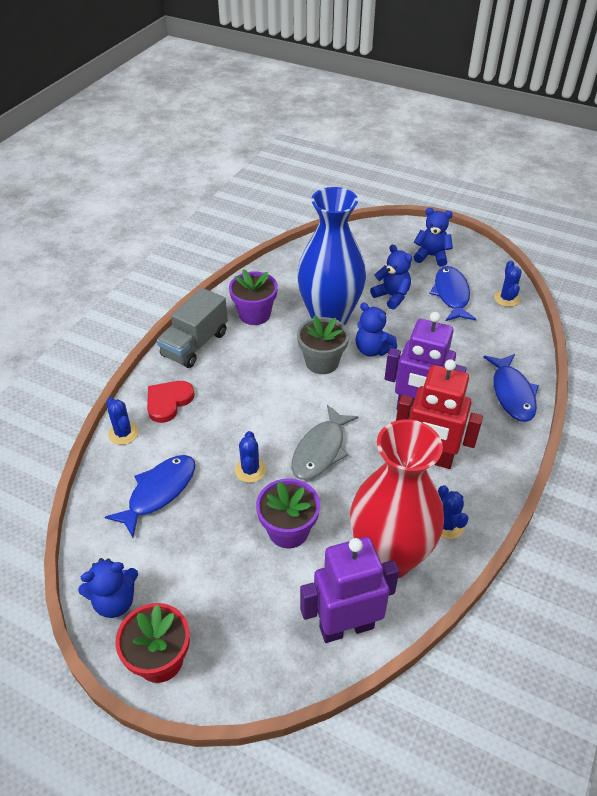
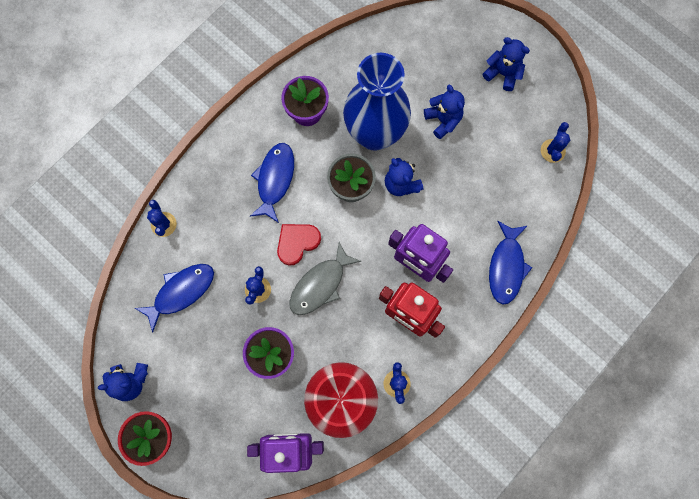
camera: 15 degrees right, 30 degrees up
red heart [147,381,194,423] -> red heart moved to [277,224,321,266]
grey truck [157,288,228,368] -> none
blue fish [429,266,476,321] -> blue fish moved to [250,143,294,223]

